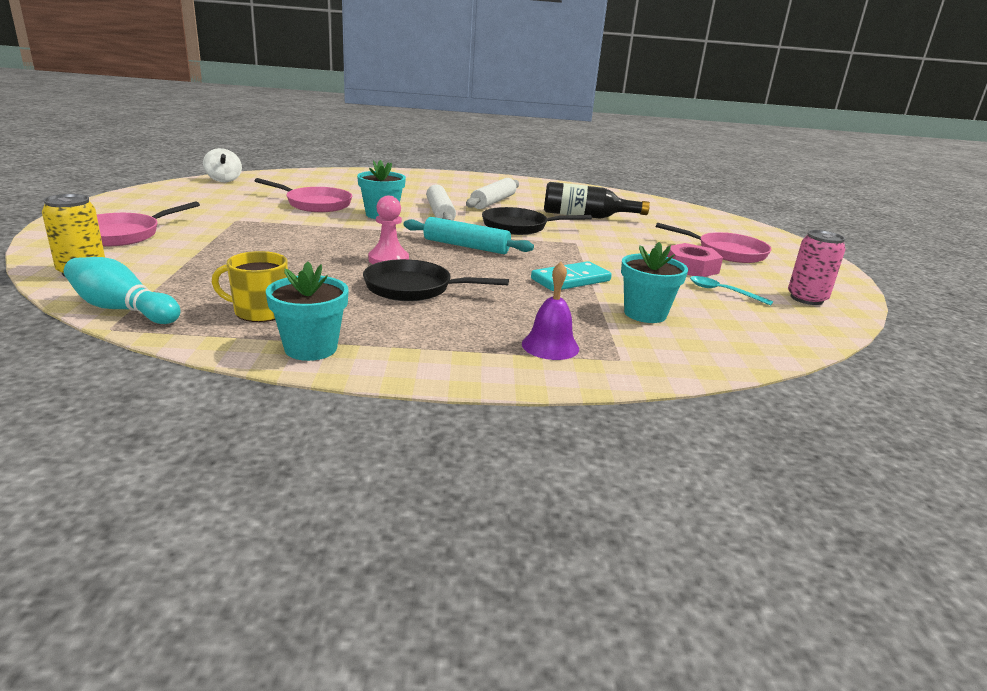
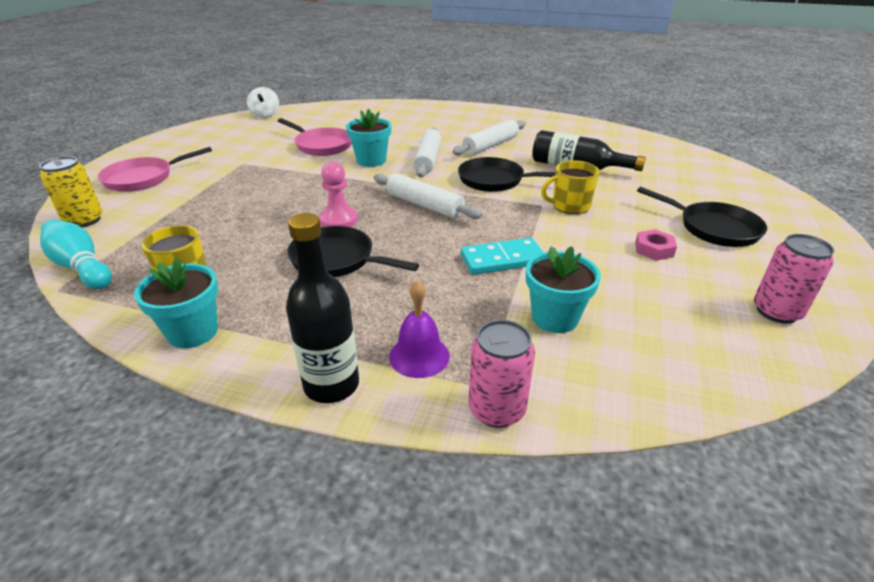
camera: 20 degrees right, 10 degrees up
turquoise rolling pin [404,217,534,254] -> white rolling pin [374,173,483,219]
pink pan [656,223,772,263] -> black pan [637,187,767,247]
pink nut [667,243,723,277] -> pink nut [635,229,677,261], size x0.67
turquoise spoon [690,276,773,306] -> none
none -> black bottle [286,213,359,403]
none -> pink can [469,320,535,428]
none -> yellow mug [541,160,600,214]

